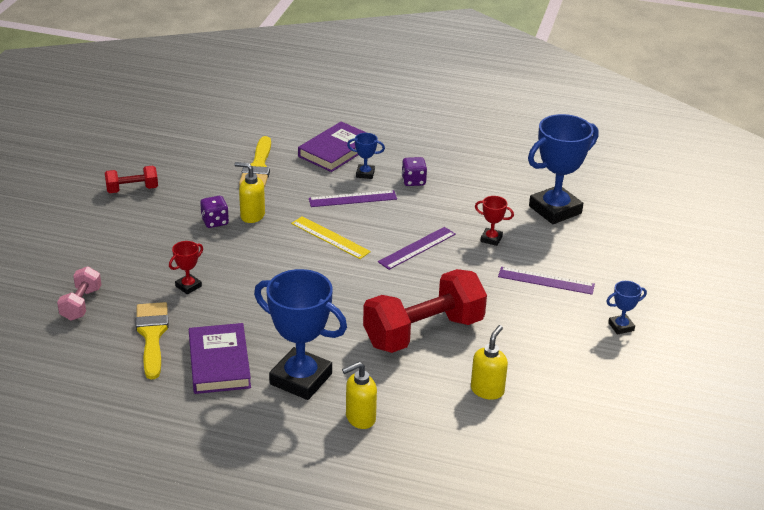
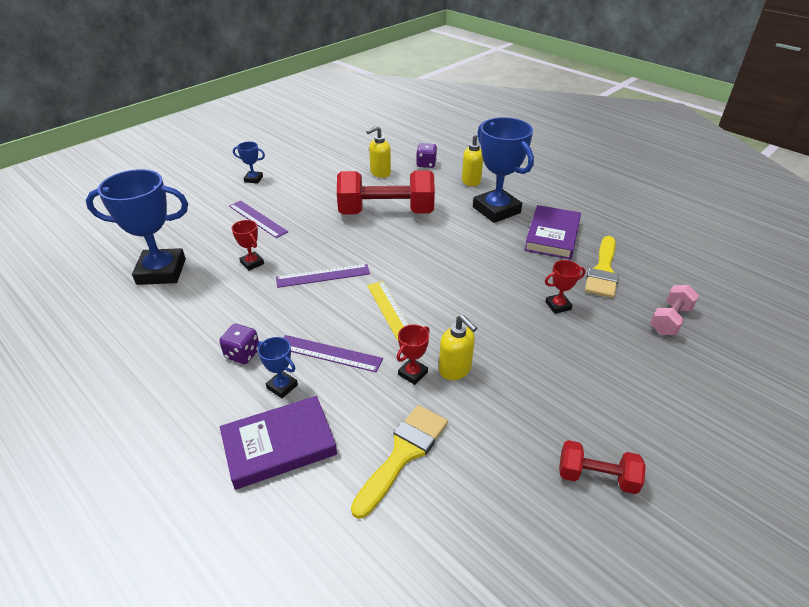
camera: 150 degrees left, 5 degrees up
purple dice [200,196,229,228] -> purple dice moved to [416,143,437,168]
none -> red trophy [397,324,430,385]

